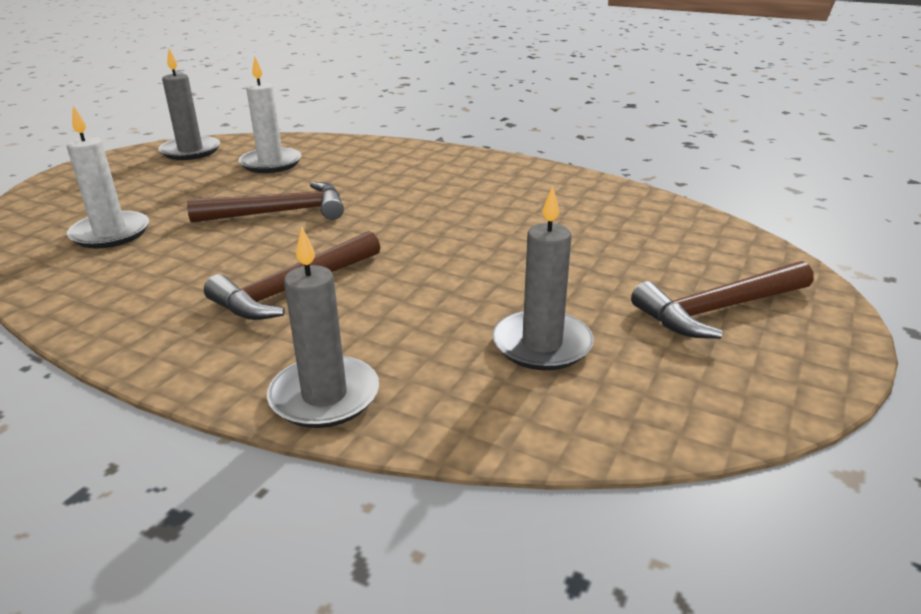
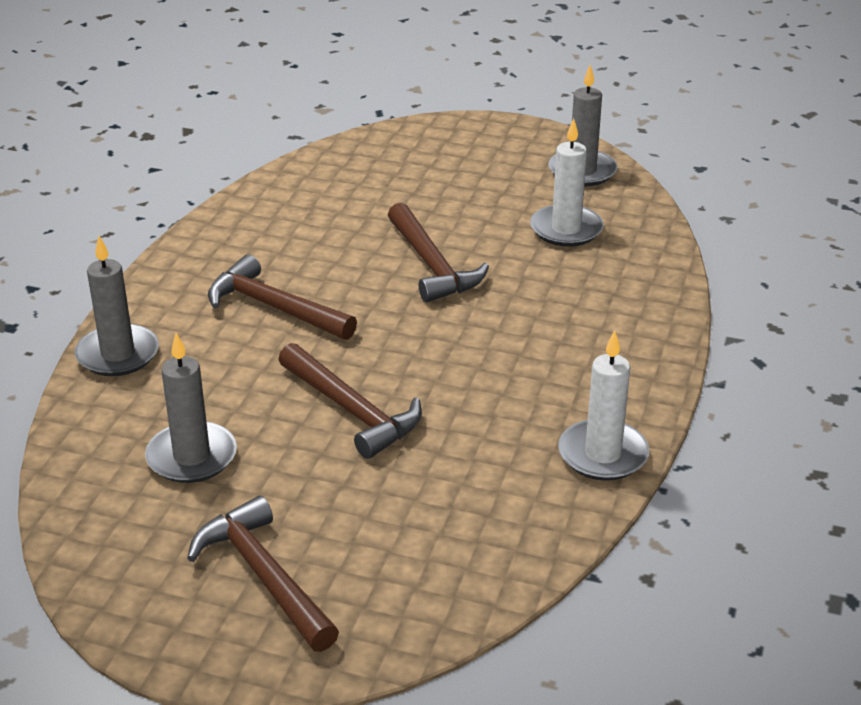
camera: 80 degrees right, 5 degrees up
white candle [66,106,149,249] -> white candle moved to [558,330,649,481]
none -> brown hammer [278,343,422,459]

